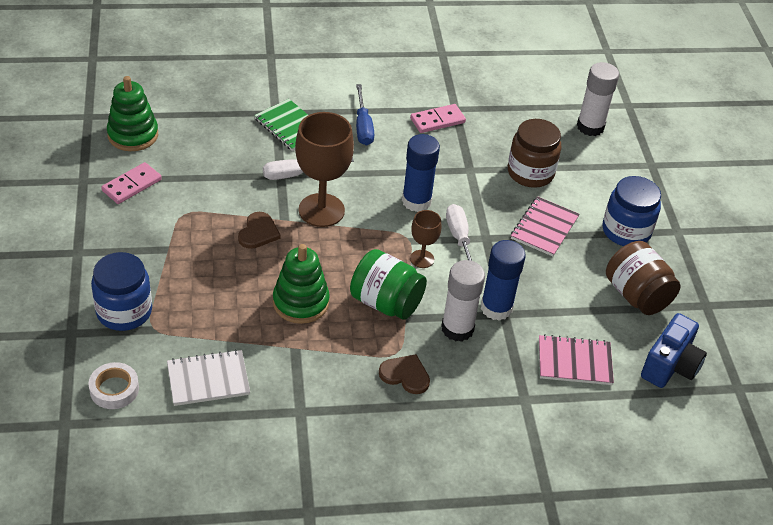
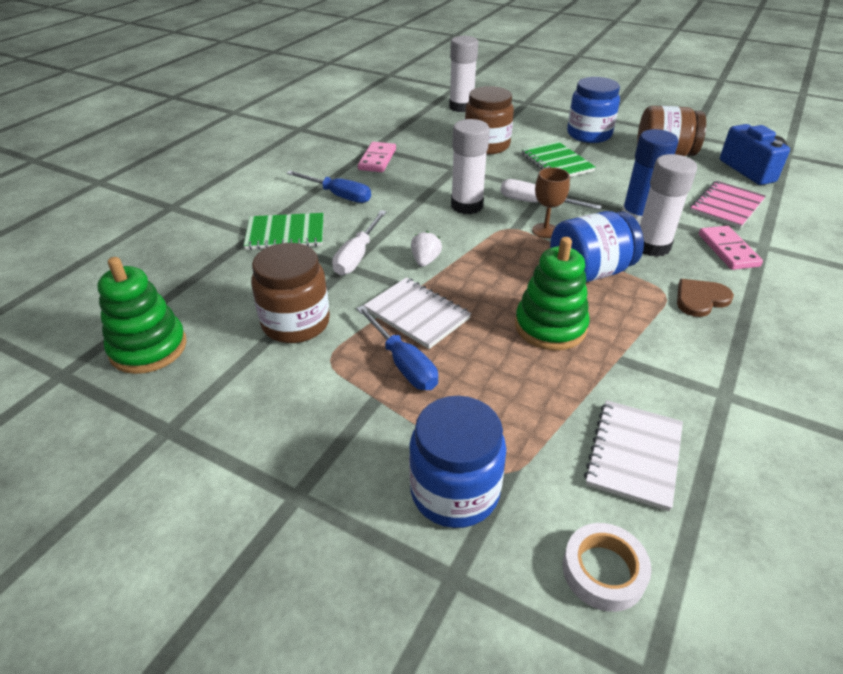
camera: 50 degrees left, 5 degrees down
pink domino [101,162,162,204] -> pink domino moved to [699,226,763,270]
brown heart [238,212,280,249] -> white notebook [364,278,471,349]
brown goblet [295,112,354,227] -> white strawberry [411,231,442,267]
green jar [350,249,427,320] -> blue jar [550,211,644,282]
blue glue stick [402,134,440,212] -> white glue stick [451,119,490,214]
pink notebook [511,196,580,256] -> green notebook [522,141,595,177]
none -> brown jar [251,243,330,343]
none -> blue screwdriver [356,305,438,390]

